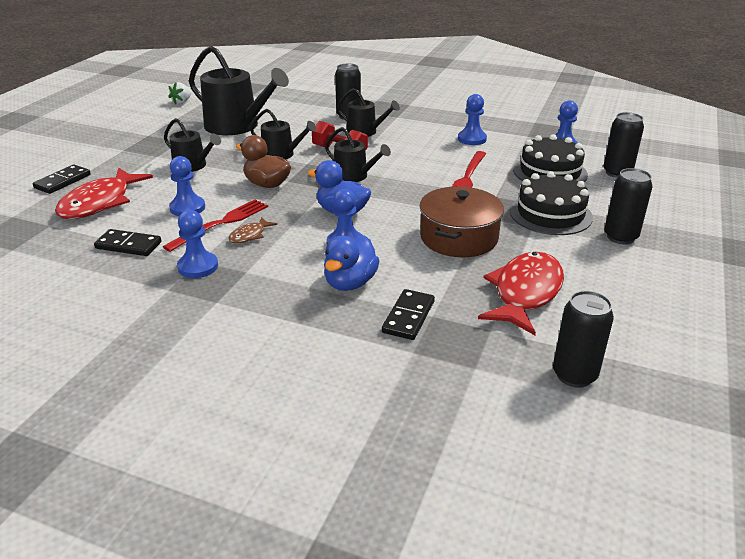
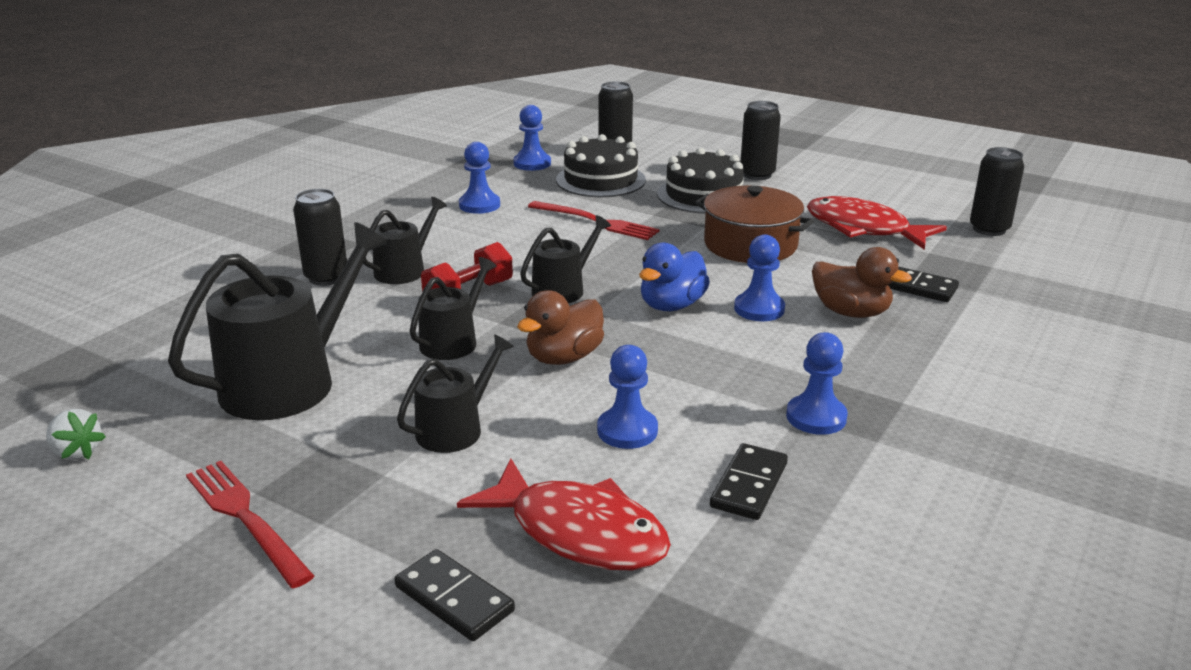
camera: 80 degrees left, 5 degrees down
red fork [163,199,268,252] -> red fork moved to [186,461,314,588]
brown fish [229,217,277,243] -> none
blue duck [324,235,379,291] -> brown duck [812,247,912,318]

